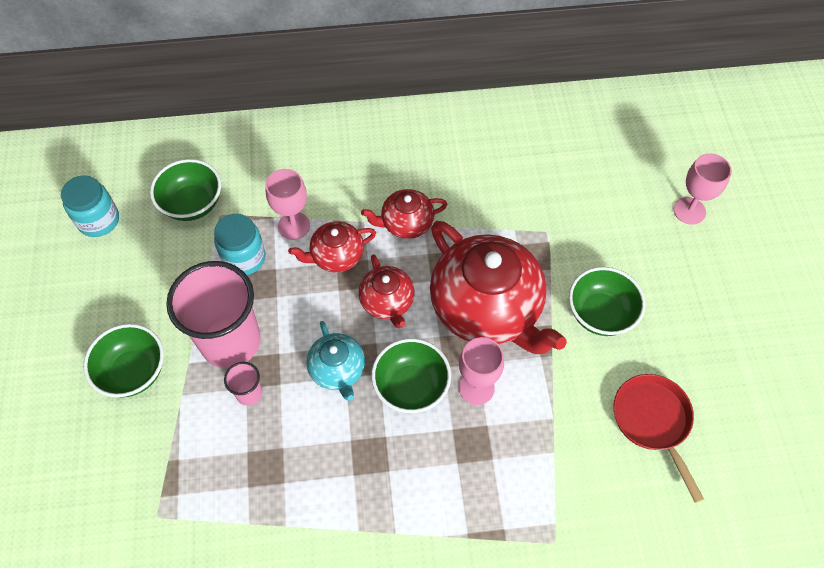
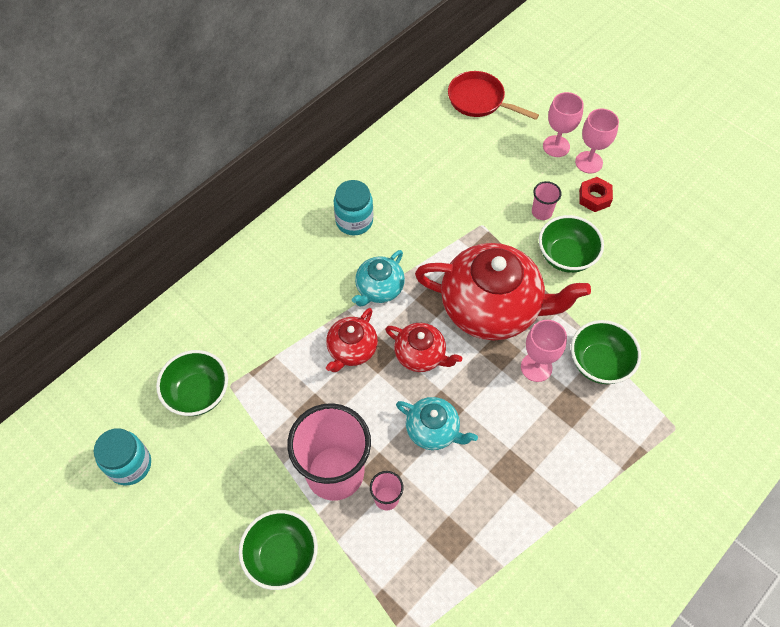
camera: 40 degrees left, 0 degrees up
turquoise jar [214,214,265,275] -> turquoise jar moved to [334,180,373,235]
pink goblet [265,169,310,240] -> pink goblet moved to [575,109,619,173]
red teapot [361,189,448,239] -> turquoise teapot [352,250,405,306]
green bowl [371,338,451,413] -> green bowl moved to [571,320,641,384]
red pan [614,374,704,503] -> red pan moved to [448,71,539,120]
none -> pink cup [532,181,561,220]
none -> red nut [579,177,613,212]

